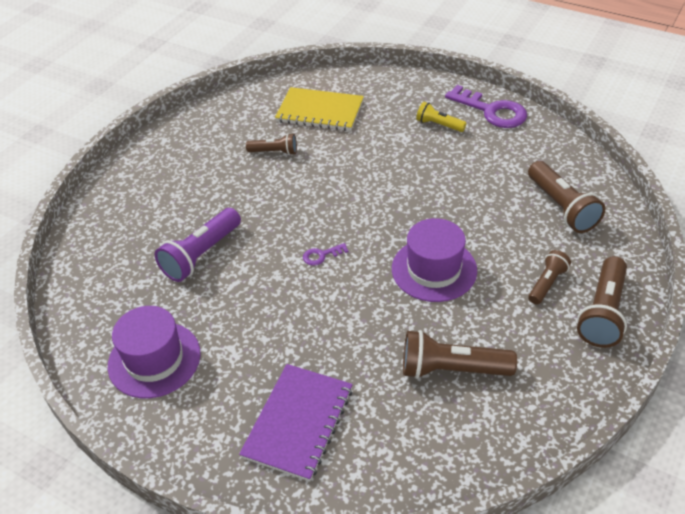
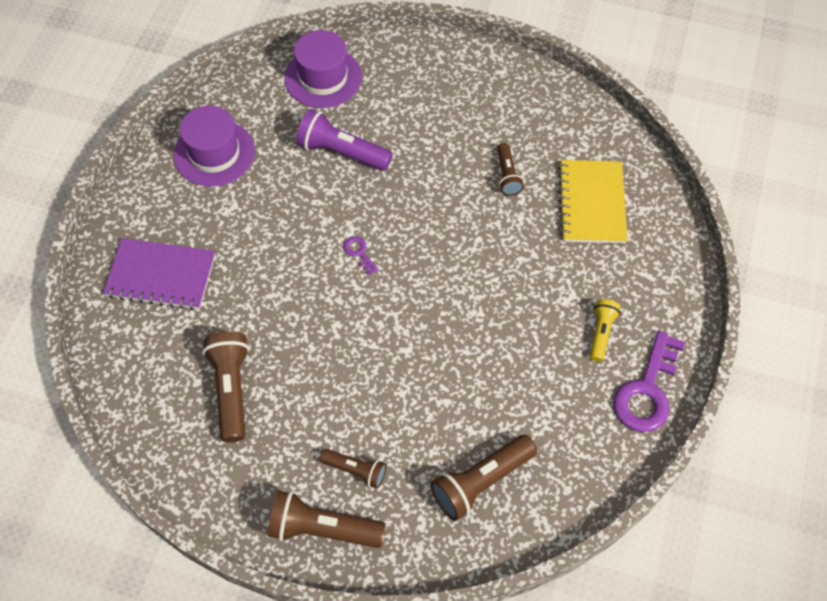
camera: 75 degrees right, 15 degrees up
purple hat [392,218,477,302] -> purple hat moved to [284,30,362,108]

